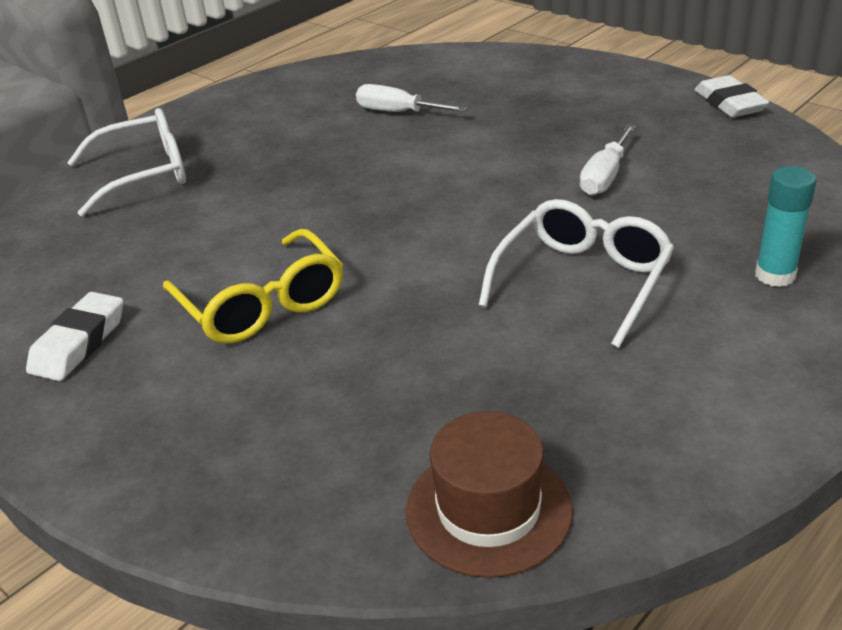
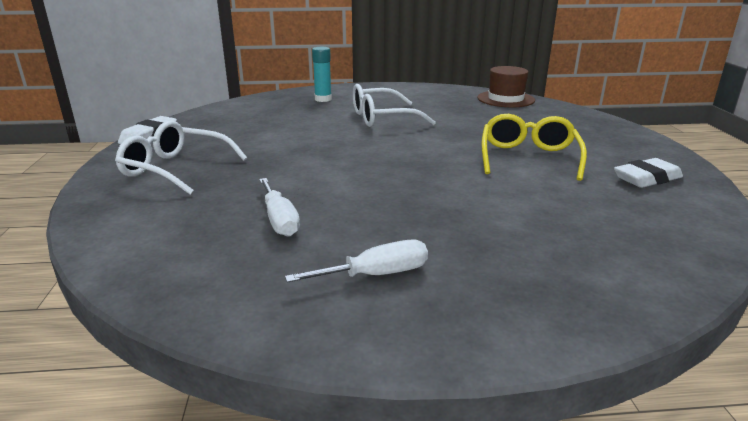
camera: 140 degrees left, 10 degrees down
white glasses [67,108,186,217] -> white glasses moved to [115,121,247,195]
white screwdriver [580,125,635,196] -> white screwdriver moved to [285,240,428,283]

